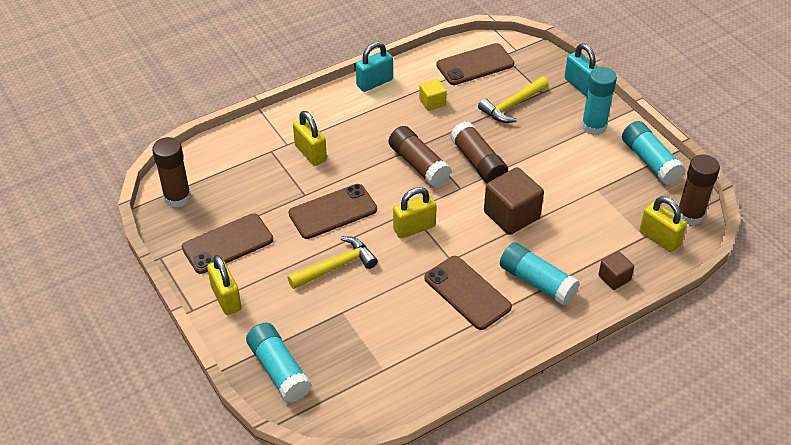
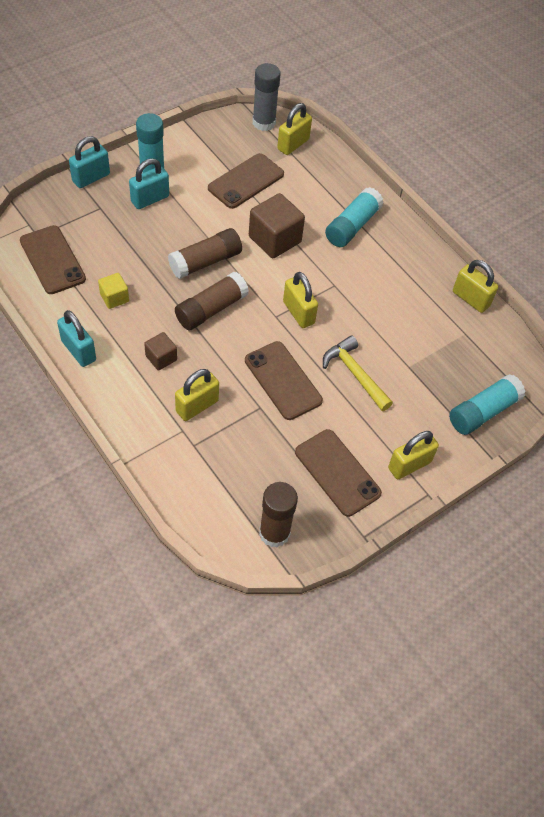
camera: 100 degrees left, 10 degrees up
brown phone [424,256,512,330] -> brown phone moved to [208,153,284,209]
yellow hammer [478,77,549,123] -> none
brown cube [598,251,634,290] -> brown cube moved to [144,332,177,371]
turquoise glue stick [622,121,685,185] -> none
brown glue stick [679,154,720,225] -> grey glue stick [252,63,281,131]
none -> turquoise padlock [129,158,169,209]
none -> yellow padlock [453,260,498,313]

